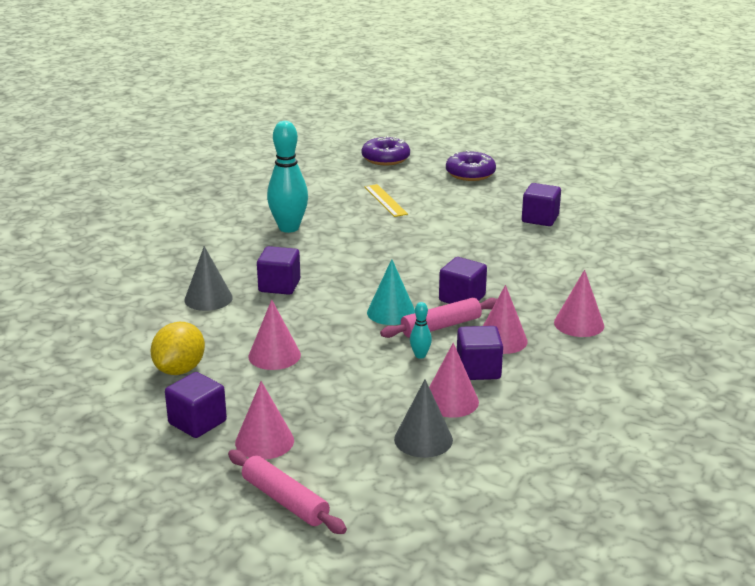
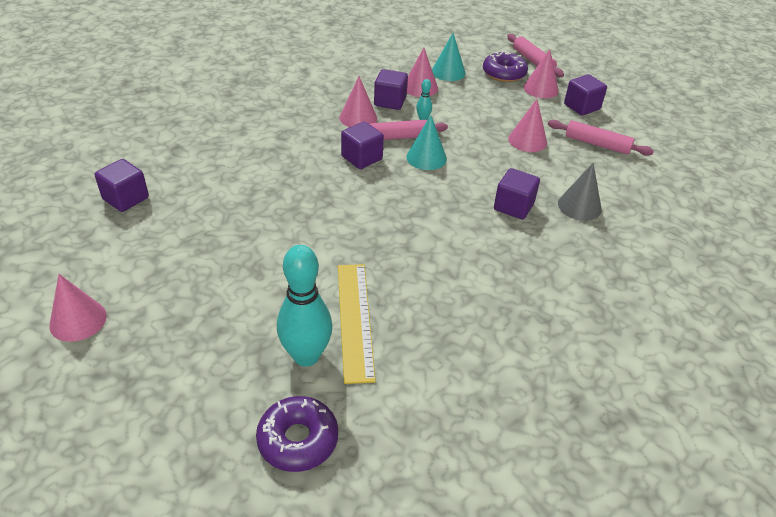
camera: 165 degrees left, 15 degrees up
yellow lemon [150,322,205,375] -> pink rolling pin [548,120,654,156]
turquoise bowling pin [267,121,308,233] -> turquoise bowling pin moved to [277,245,332,367]
yellow ruler [364,184,408,217] -> yellow ruler [338,264,376,384], size x1.51
grey cone [394,379,453,458] -> turquoise cone [432,33,466,81]
purple donut [446,150,496,181] -> purple donut moved to [483,51,528,82]
purple cube [522,183,561,226] -> purple cube moved to [95,159,149,212]
pink cone [554,270,604,337] -> pink cone moved to [49,274,107,342]

